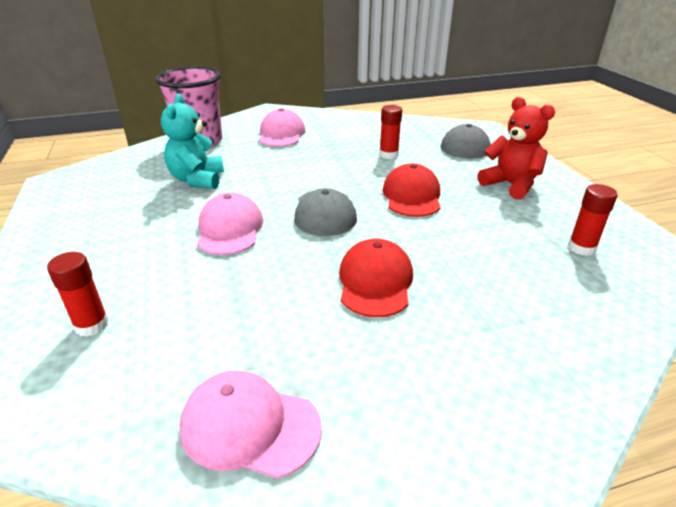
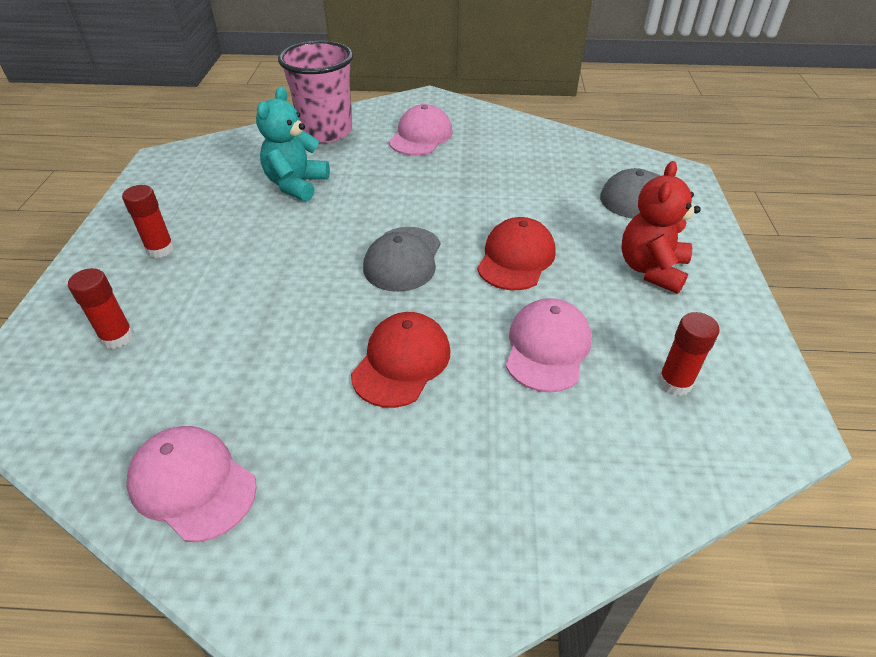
camera: 20 degrees right, 10 degrees up
pink cap [197,192,263,255] -> pink cap moved to [506,298,592,393]
red glue stick [379,105,402,159] -> red glue stick moved to [122,185,174,258]
red teddy bear [478,97,555,200] -> red teddy bear turned 135 degrees counterclockwise [621,161,701,294]

